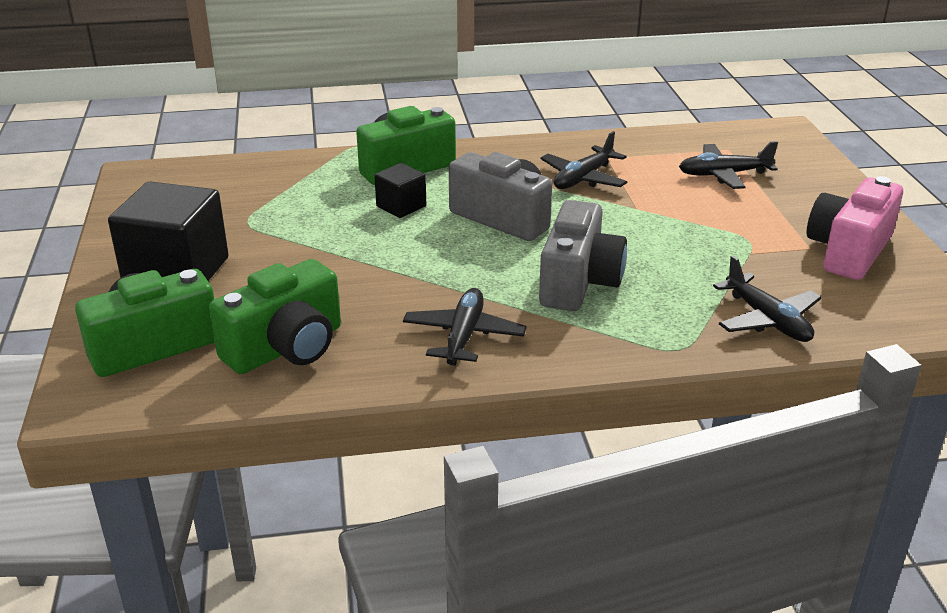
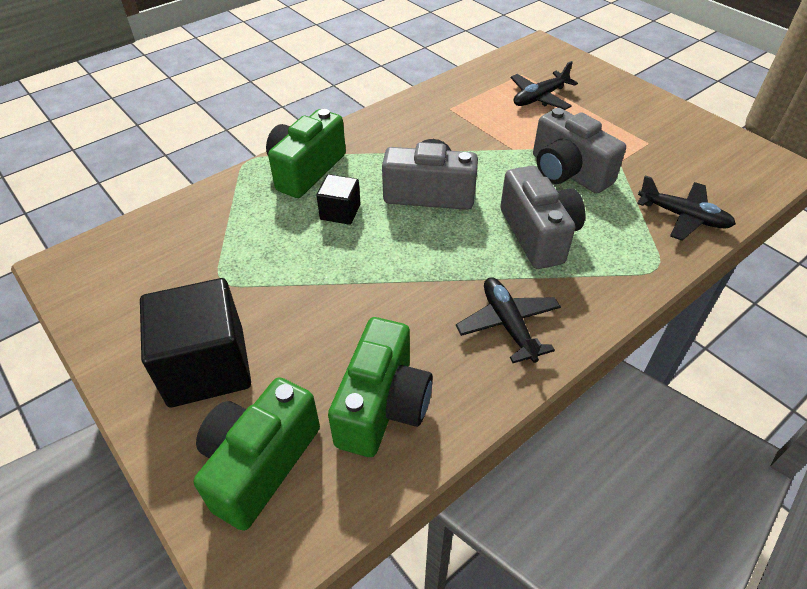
camera: 30 degrees left, 15 degrees up
black plane [541,131,627,189] -> none
pink camera [807,176,903,280] -> none
none -> grey camera [533,108,626,193]

